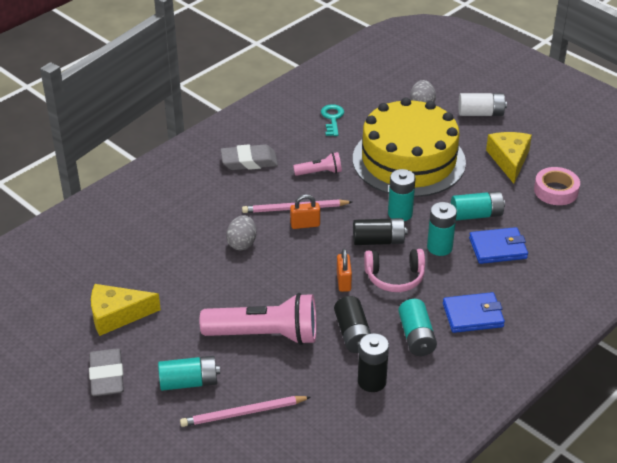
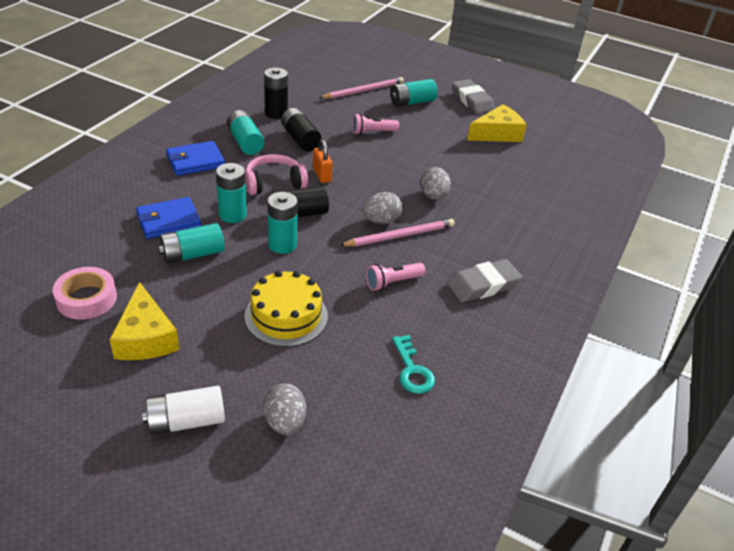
camera: 160 degrees right, 0 degrees up
pink flashlight [200,293,316,345] -> pink flashlight [352,114,399,135], size x0.48
orange padlock [290,194,320,229] -> grey egg [363,192,402,224]
yellow cake [353,98,466,197] -> yellow cake [244,271,328,347], size x0.54

